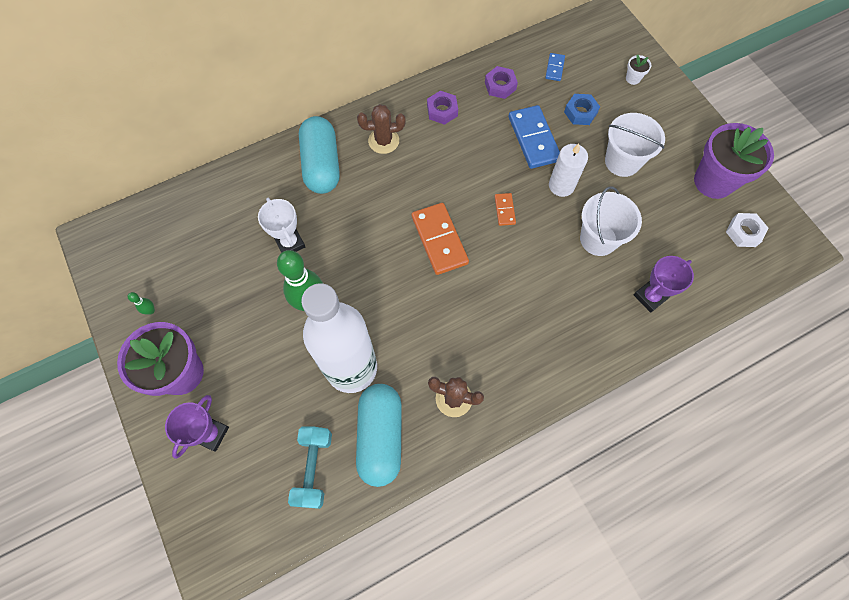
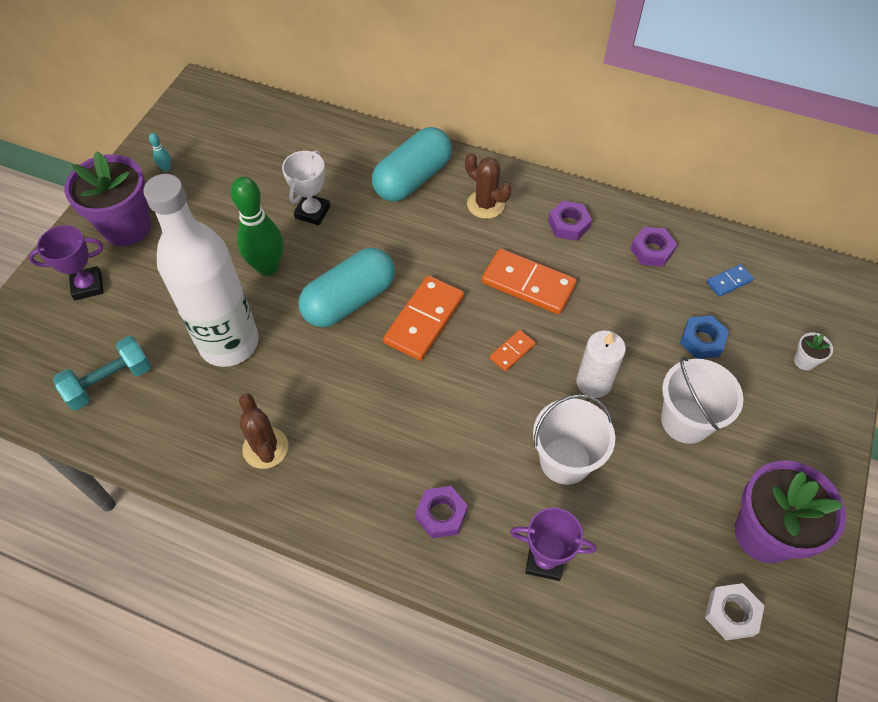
camera: 50 degrees right, 10 degrees down
green bowling pin [127,292,155,315] -> turquoise bowling pin [149,133,171,172]
turquoise capsule [356,384,402,487] -> turquoise capsule moved to [298,248,395,327]
blue domino [509,105,560,169] -> none
none -> purple nut [415,486,468,538]
none -> orange domino [482,248,577,314]

